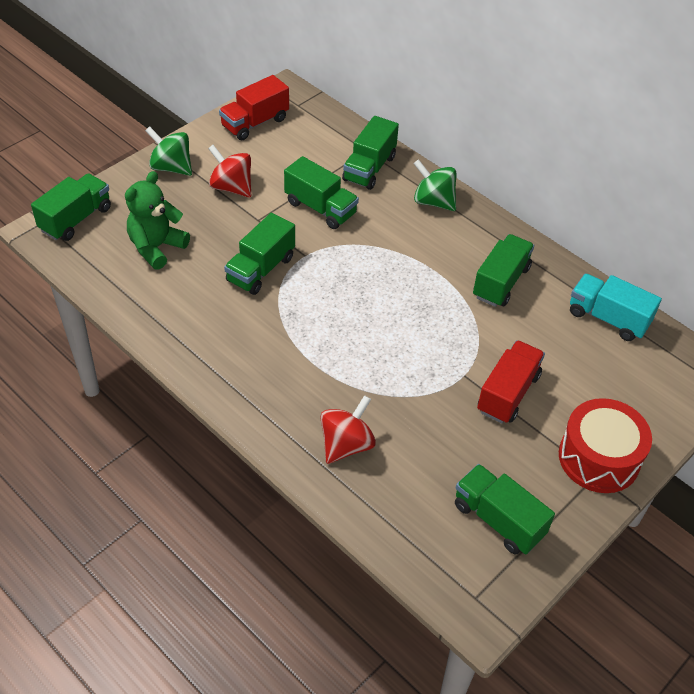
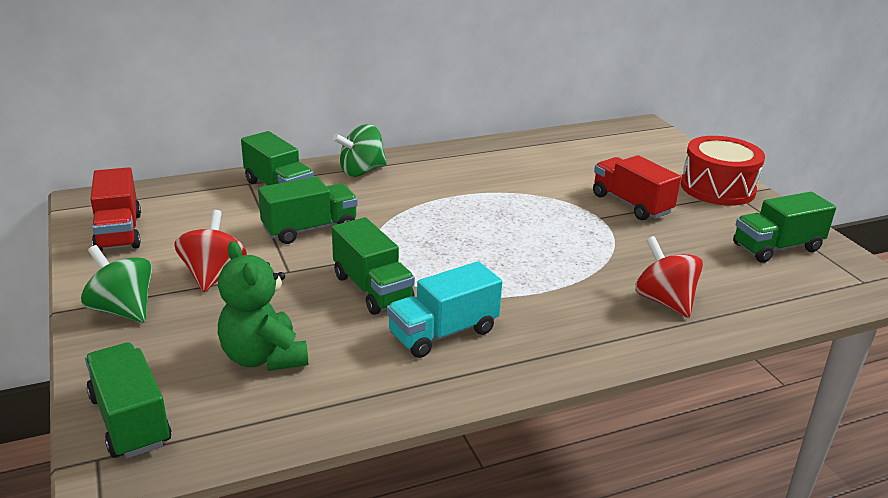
camera: 65 degrees left, 20 degrees down
green spinning top [145,126,192,176] -> green spinning top turned 75 degrees clockwise [81,245,152,323]
red spinning top [208,145,251,197] -> red spinning top turned 120 degrees clockwise [174,210,247,292]
green truck [473,234,534,307] -> none
turquoise truck [570,274,662,341] -> turquoise truck moved to [387,261,502,358]

